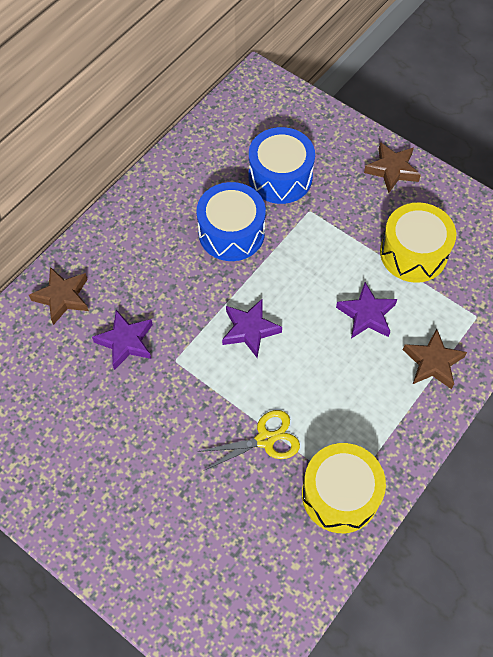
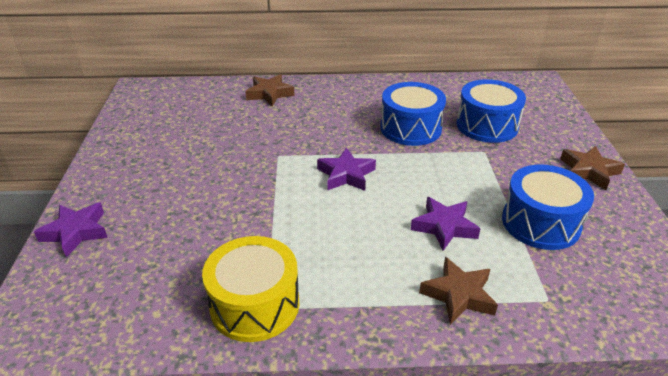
camera: 50 degrees right, 25 degrees down
purple star [92,310,153,370] -> purple star moved to [34,203,108,257]
yellow scissors [197,410,300,470] -> none
yellow drum [380,202,456,283] -> blue drum [502,164,594,250]

